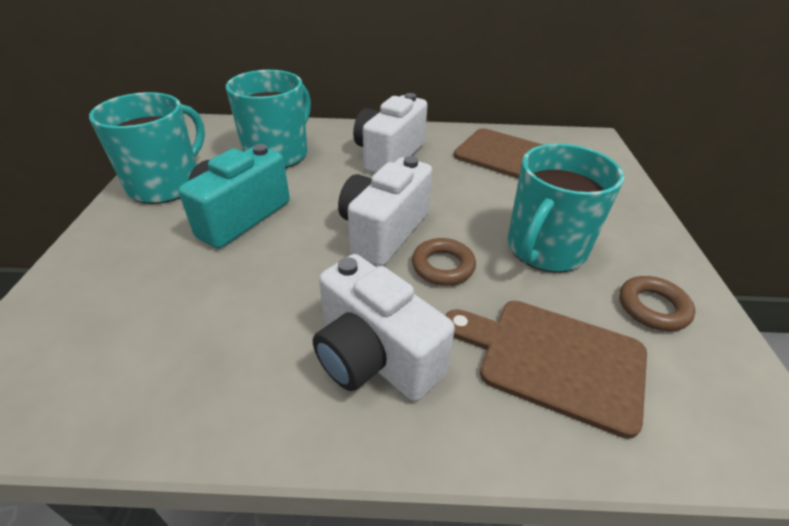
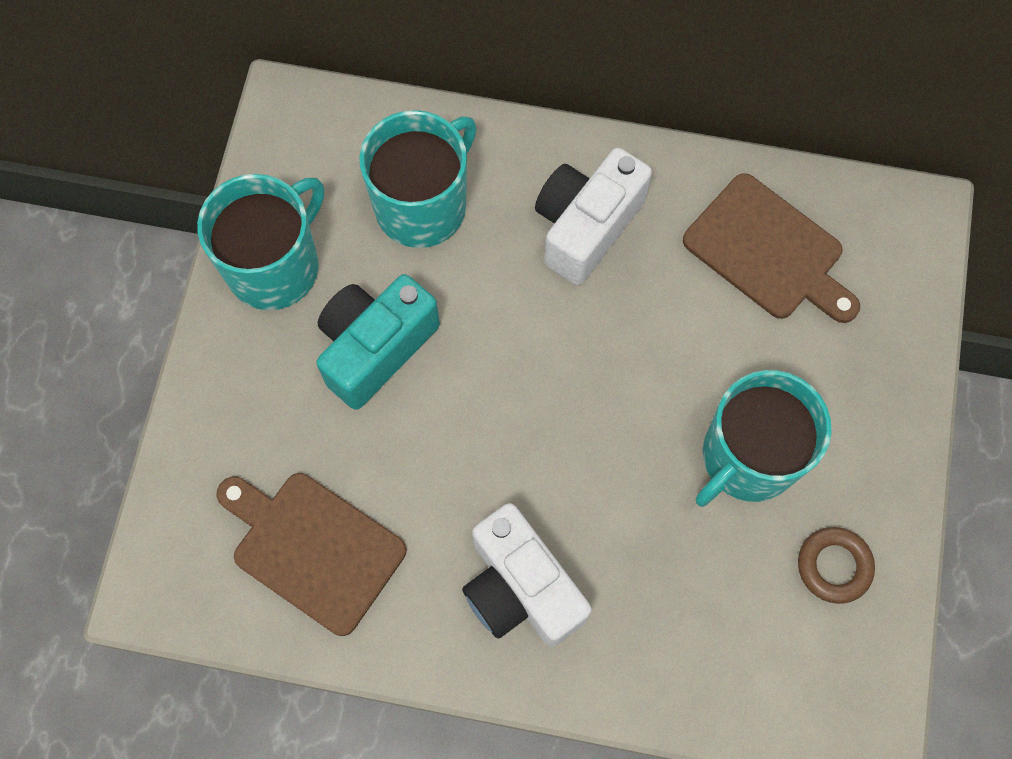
camera: 10 degrees right, 30 degrees up
white camera [338,156,432,266] -> none
brown ring [412,238,476,286] -> none
brown cutting board [445,301,647,439] -> brown cutting board moved to [216,473,406,636]

